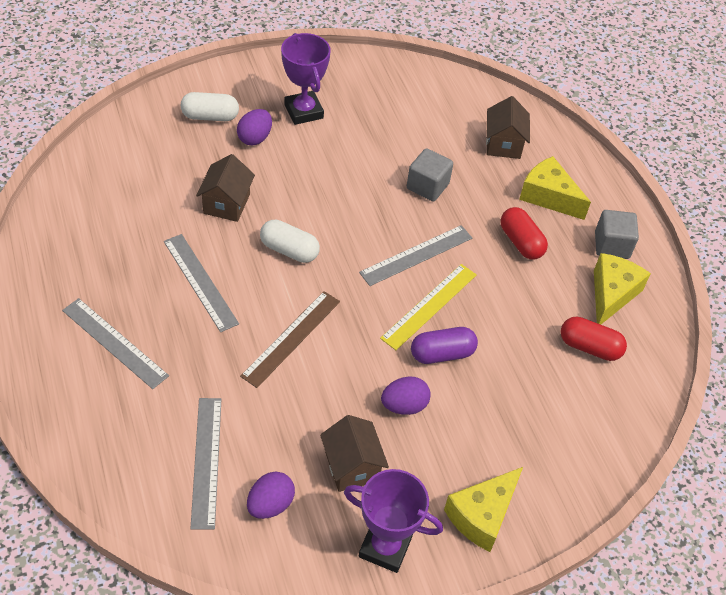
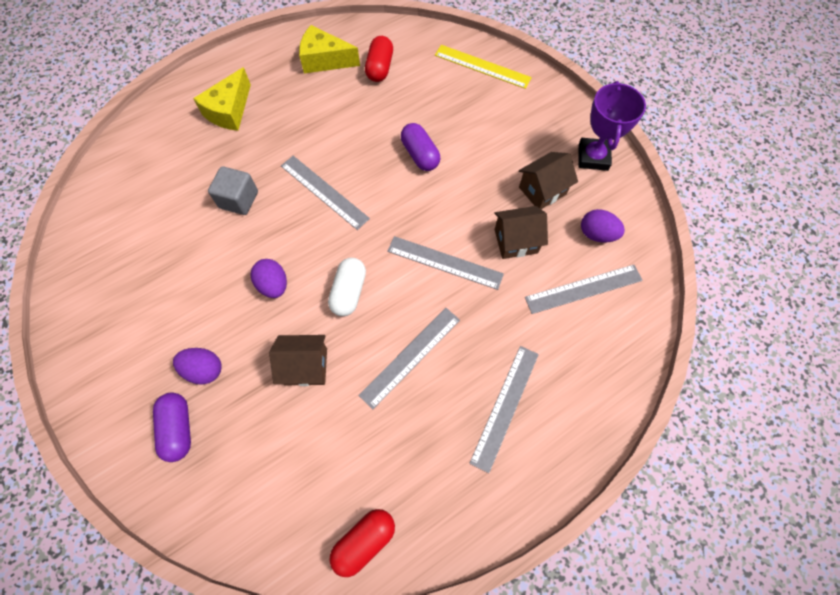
camera: 100 degrees left, 15 degrees up
white capsule [181,92,239,121] -> purple capsule [153,393,191,462]
brown ruler [240,291,340,388] -> grey ruler [387,236,504,290]
purple trophy [281,33,331,125] -> none
yellow ruler [380,264,477,350] -> yellow ruler moved to [435,45,532,89]
purple egg [381,377,431,415] -> purple egg moved to [250,259,287,298]
yellow cheese [444,467,523,552] -> none
brown house [486,96,530,159] -> brown house moved to [494,206,548,259]
red capsule [500,207,548,259] -> red capsule moved to [329,509,395,577]
grey cube [595,210,639,259] -> none

